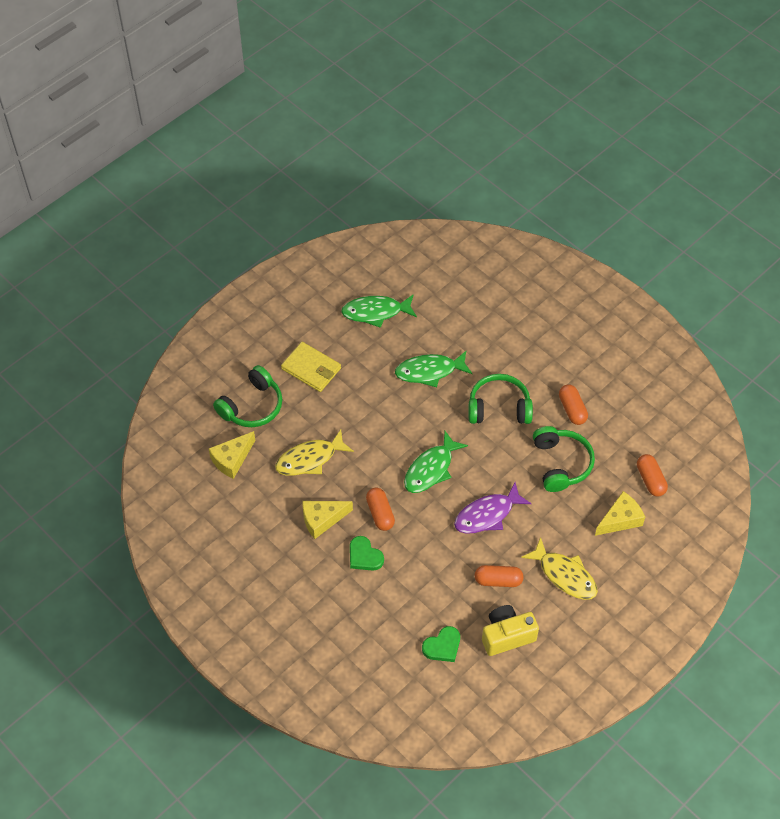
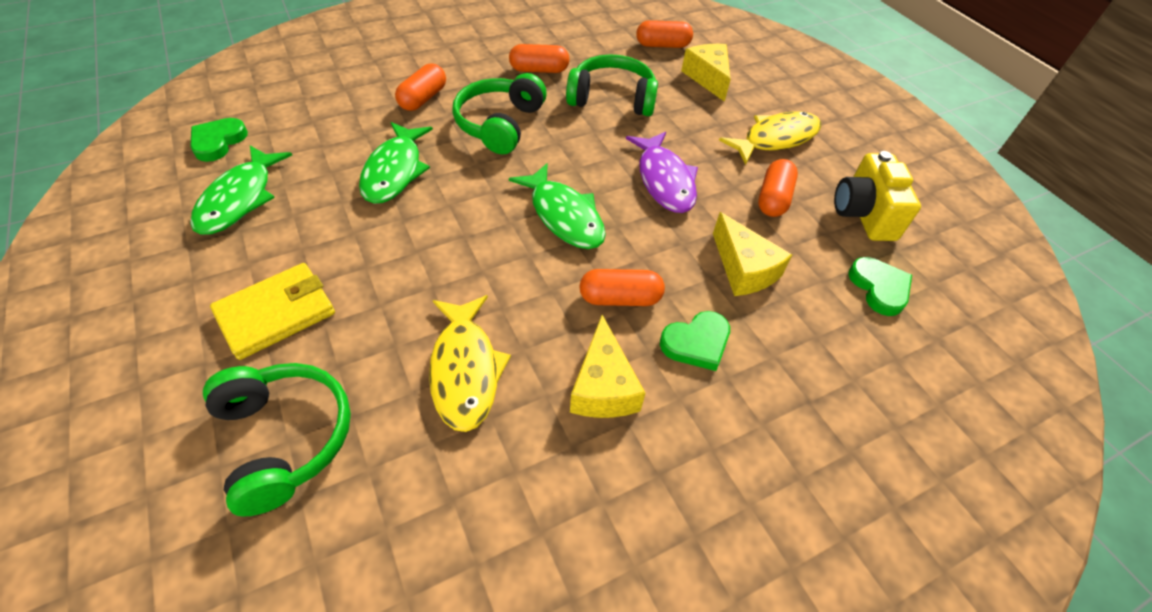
camera: 75 degrees left, 5 degrees down
yellow cheese [209,431,255,479] -> yellow cheese moved to [713,212,792,296]
none -> green heart [190,118,248,162]
none -> orange capsule [395,63,446,111]

